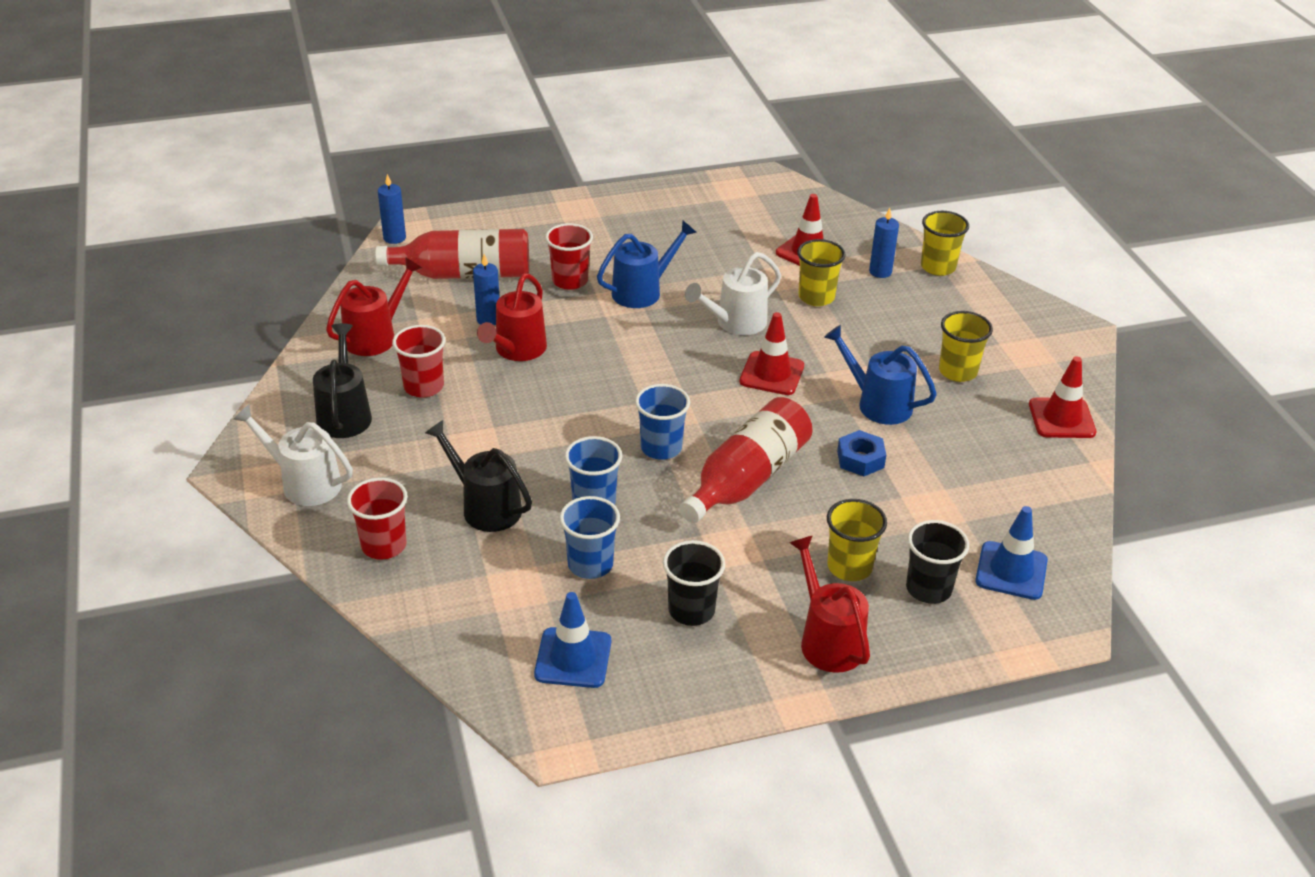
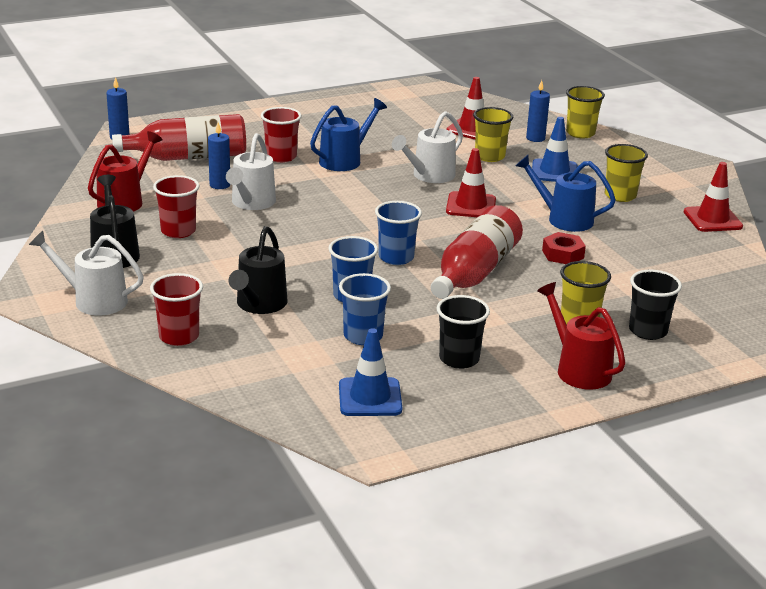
camera: 10 degrees left, 10 degrees down
black watering can [425,420,532,532] -> black watering can turned 105 degrees counterclockwise [228,226,287,314]
red watering can [477,273,547,361] -> white watering can [226,133,276,210]
blue nut [837,430,886,476] -> red nut [542,232,586,264]
blue traffic cone [975,506,1048,600] -> blue traffic cone moved to [532,117,577,182]

